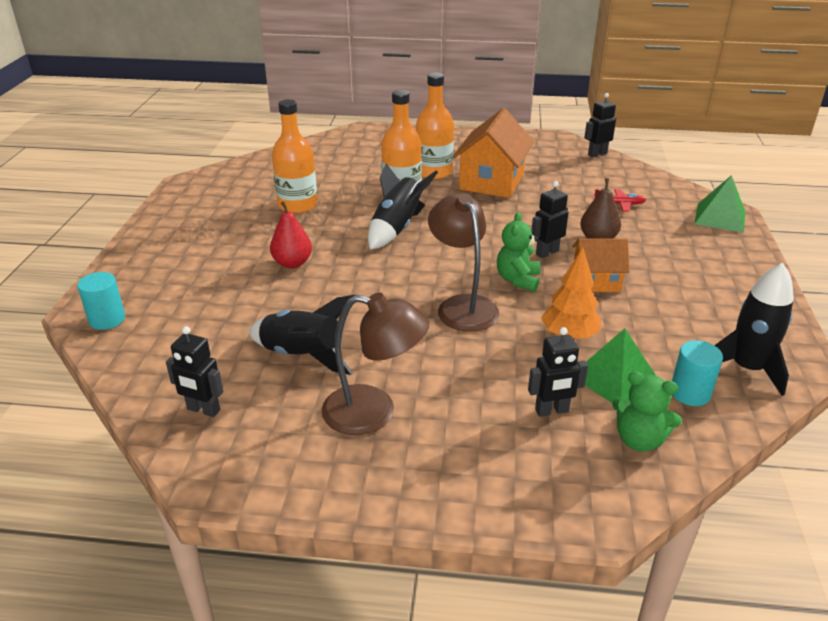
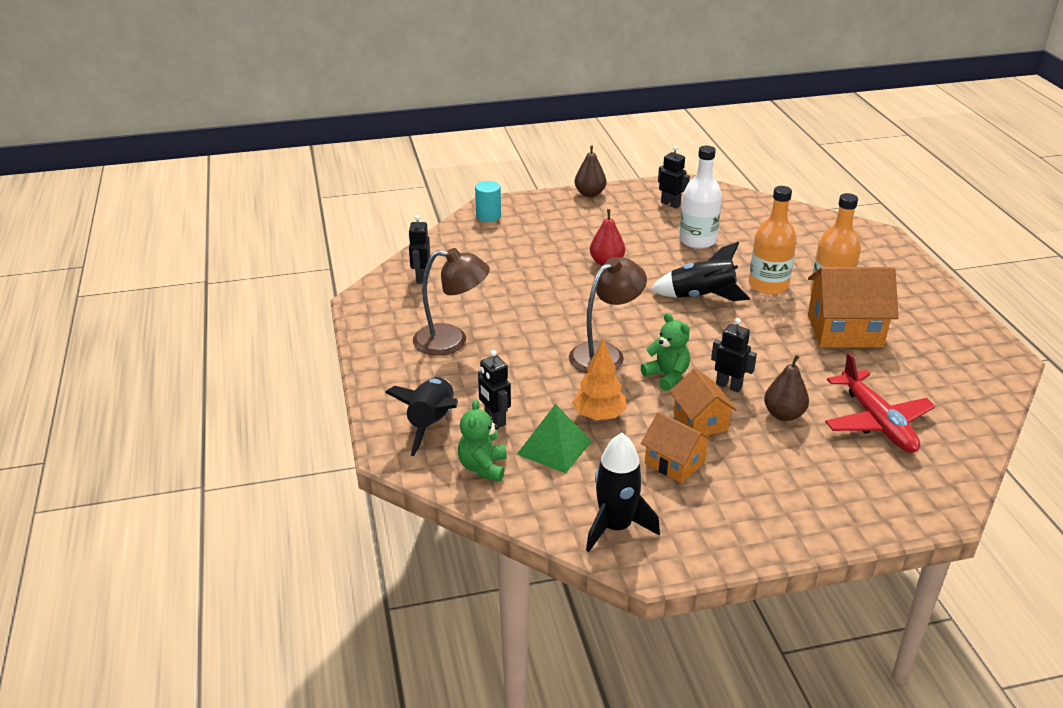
camera: 70 degrees right, 0 degrees up
black rocket [249,295,355,375] -> black rocket moved to [385,377,458,456]
orange bottle [272,99,317,213] -> white bottle [679,146,722,249]
brown lamp [322,293,429,435] -> brown lamp turned 75 degrees counterclockwise [413,248,490,356]
green teddy bear [497,212,541,291] -> green teddy bear turned 60 degrees clockwise [641,313,690,391]
black robot [584,93,616,158] -> black robot moved to [658,146,690,208]
red plane [594,189,646,212] -> red plane [825,352,935,453], size x2.07
turquoise cylinder [672,340,723,406] -> none
green pyramid [694,175,745,233] -> none
none -> brown pear [574,145,606,197]
none -> orange house [641,412,713,483]

